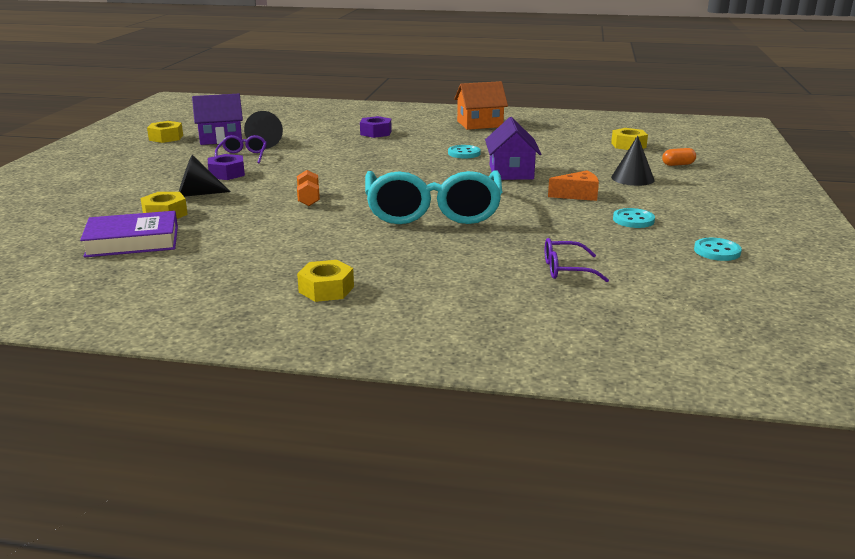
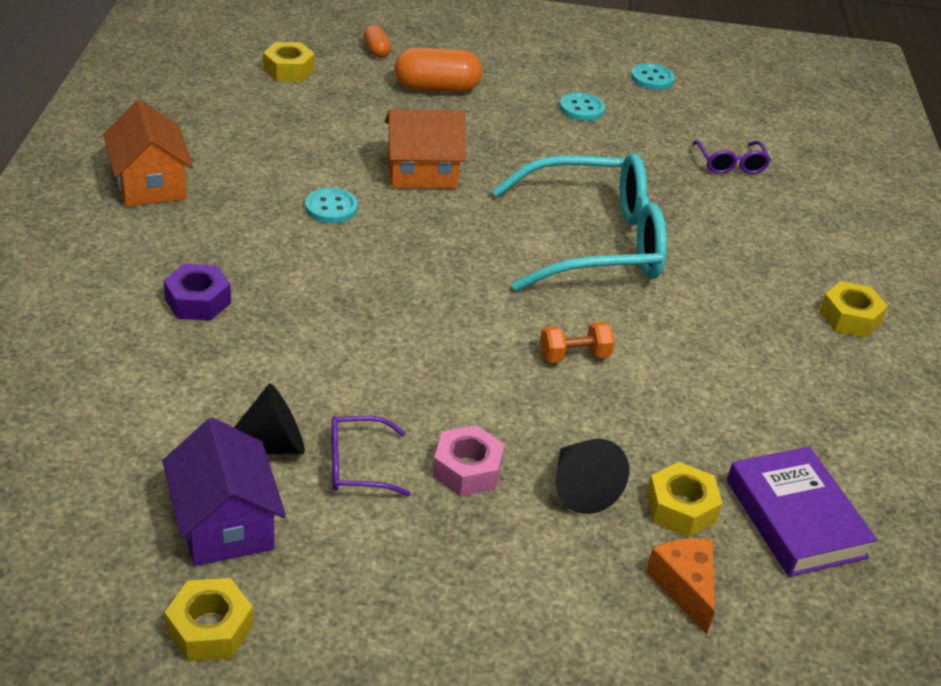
camera: 100 degrees left, 15 degrees up
purple nut [208,154,245,180] -> pink nut [432,425,504,497]
purple house [485,117,541,180] -> orange house [385,109,466,189]
orange cheese [548,171,599,201] -> orange cheese moved to [646,538,715,634]
black cone [611,136,654,186] -> orange capsule [395,47,482,92]

